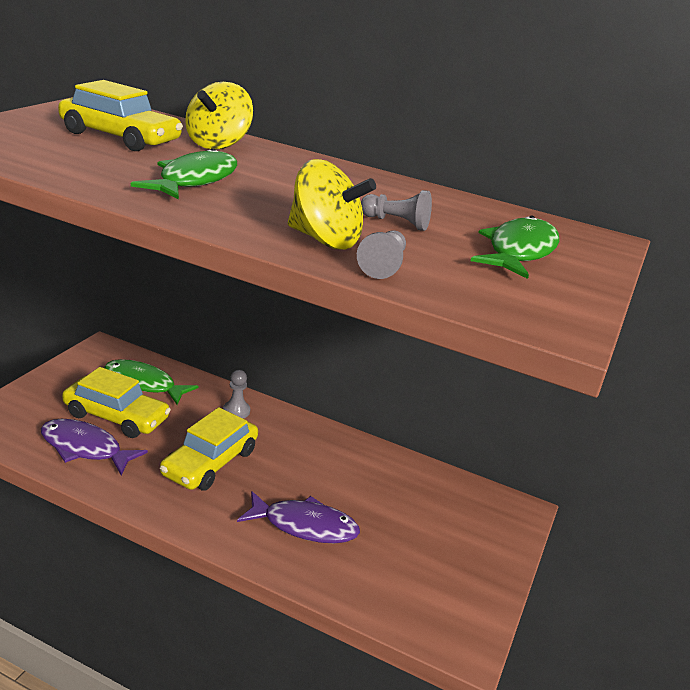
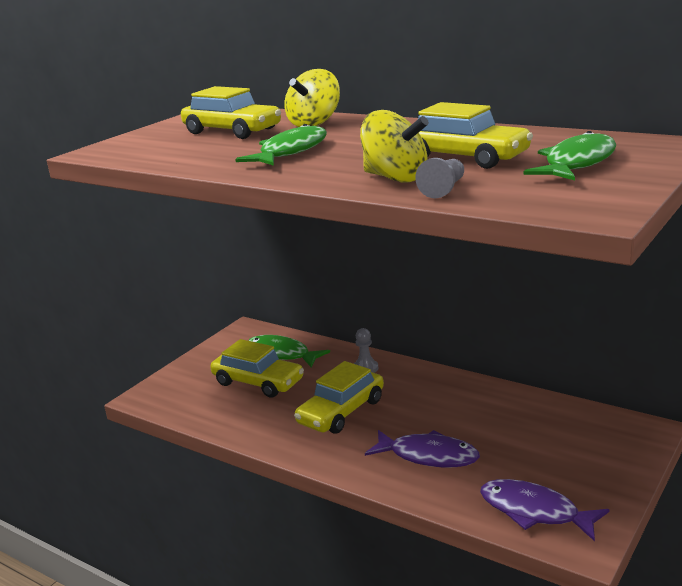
camera: 15 degrees right, 5 degrees down
purple fish [41,419,148,475] -> purple fish moved to [480,479,610,541]
grey pawn [361,190,432,231] -> yellow car [418,102,533,169]

